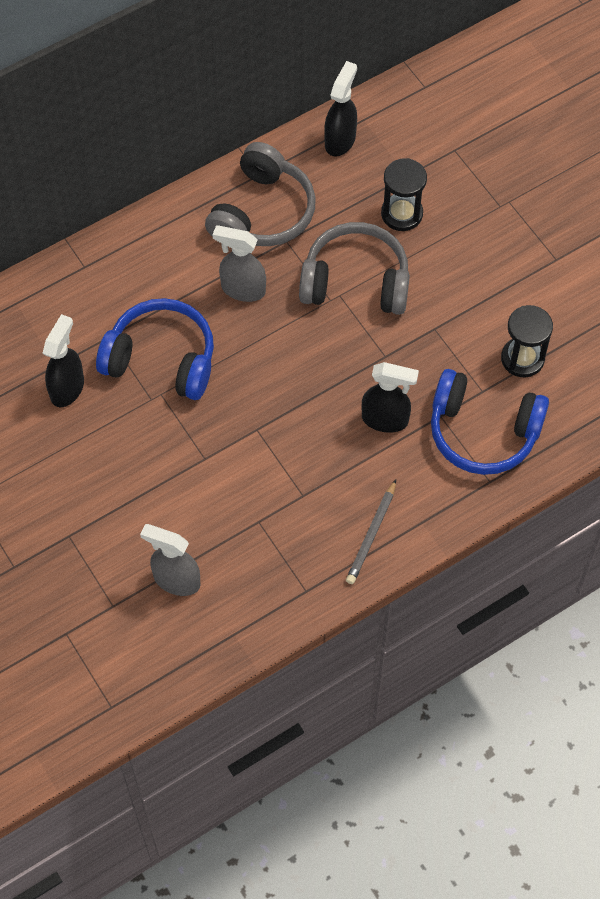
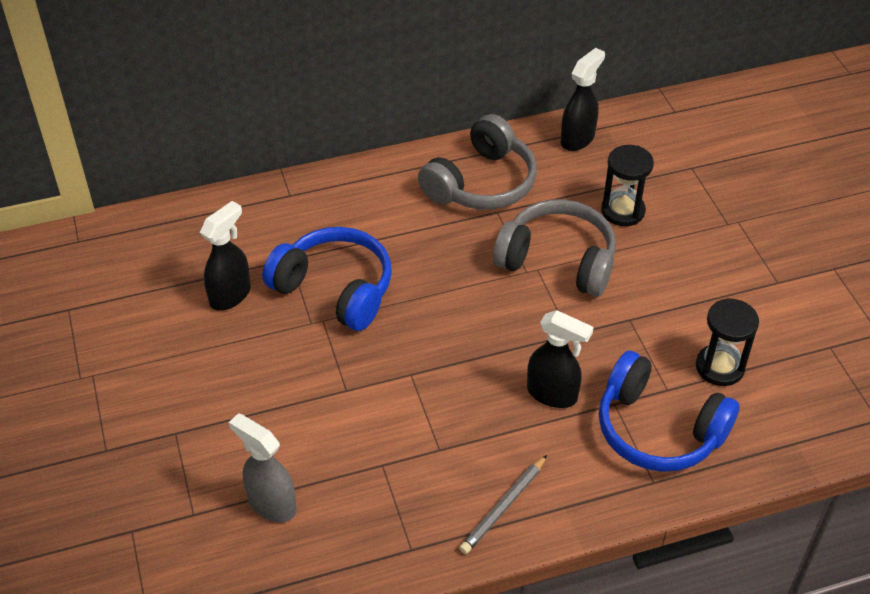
camera: 15 degrees right, 15 degrees down
grey spray bottle [213,225,266,302] -> none

